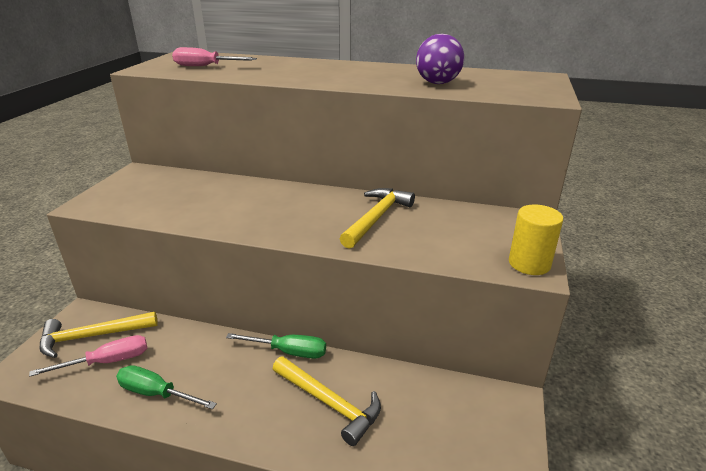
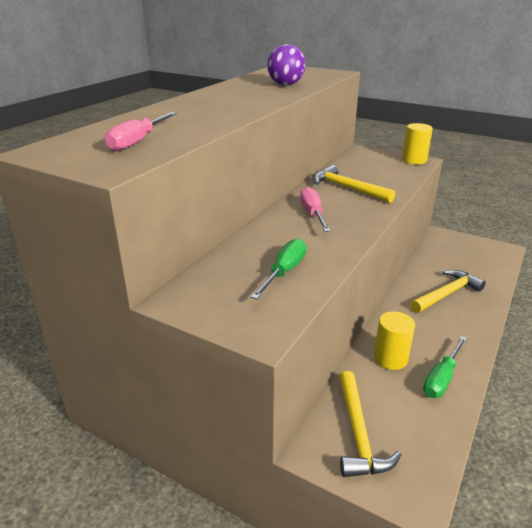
camera: 75 degrees left, 0 degrees up
pink screwdriver [29,335,147,377] -> pink screwdriver moved to [300,187,331,232]
green screwdriver [226,333,326,359] -> green screwdriver moved to [251,238,306,299]
none -> yellow cylinder [374,311,415,370]

